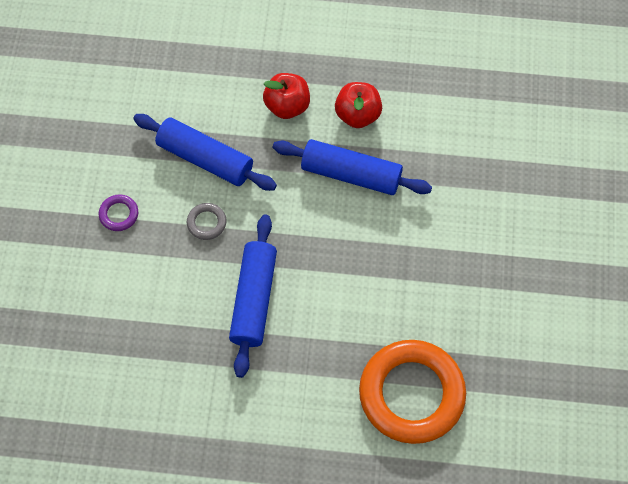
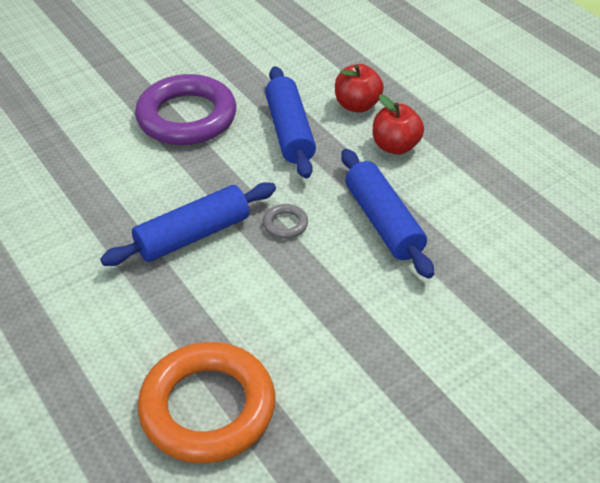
camera: 50 degrees right, 20 degrees down
purple ring [99,194,138,231] -> purple ring [135,74,236,145], size x2.50
grey ring [187,203,227,240] -> grey ring moved to [263,204,308,239]
red apple [335,82,382,128] -> red apple moved to [335,64,384,113]

